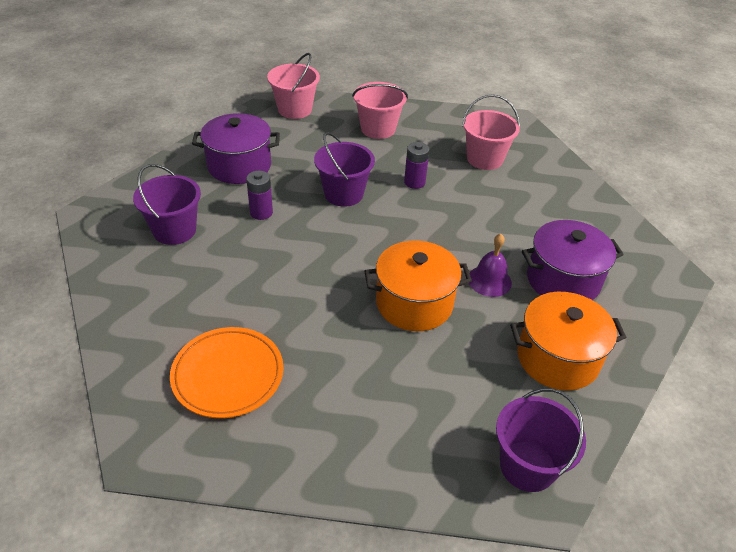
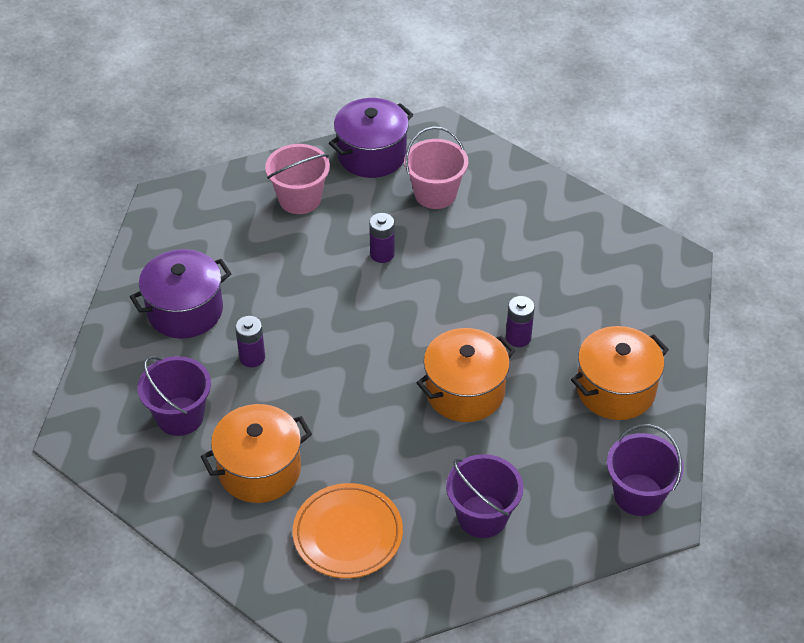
camera: 25 degrees left, 5 degrees up
pink bucket [267,53,320,119] -> none
purple bucket [314,132,375,207] -> purple bucket moved to [446,454,523,538]
purple bell [469,234,512,297] -> purple battery [506,296,535,347]
purple pot [522,220,624,300] -> purple pot moved to [329,98,414,178]
none -> orange pot [201,404,312,503]

